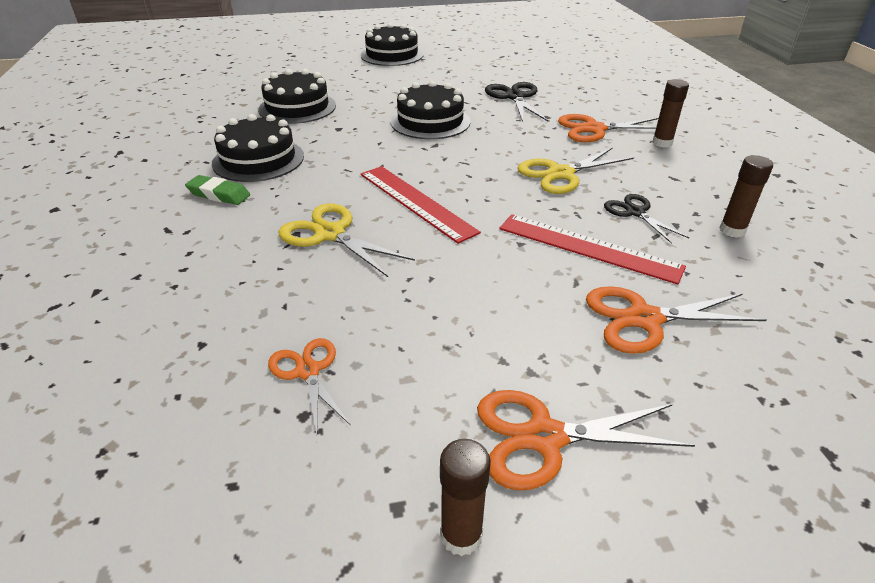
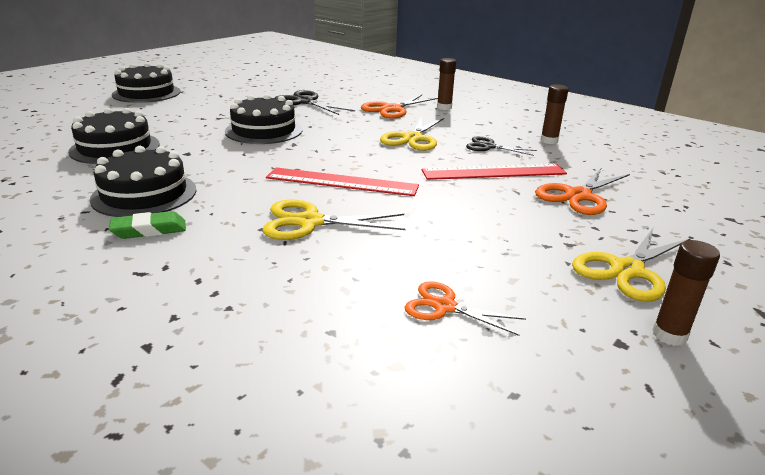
camera: 40 degrees left, 10 degrees down
orange scissors [477,390,695,491] -> yellow scissors [572,227,691,302]

